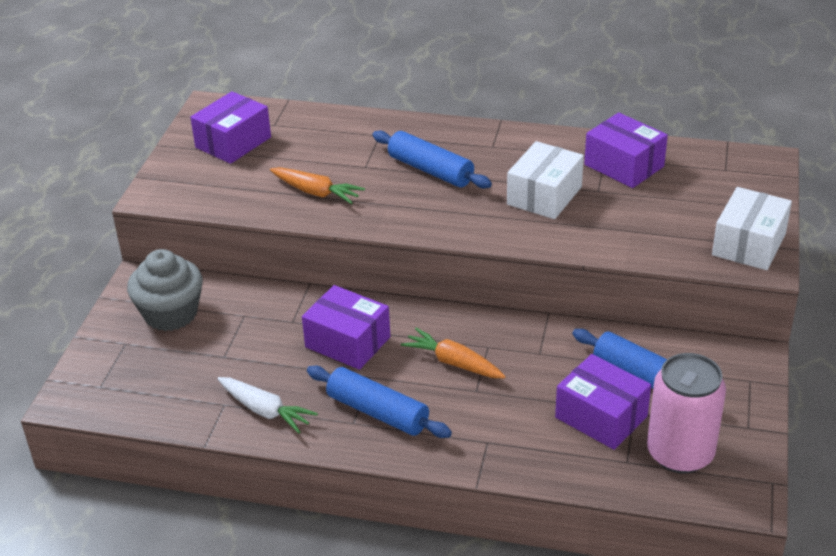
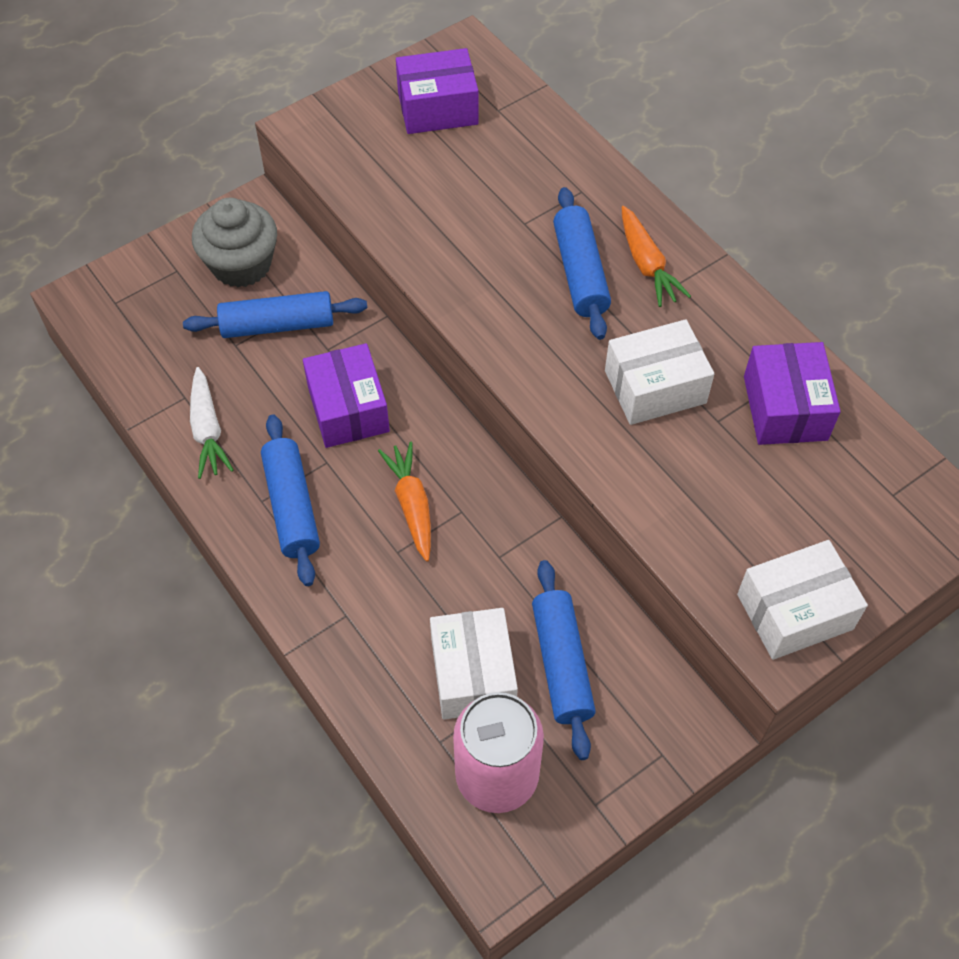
camera: 40 degrees right, 20 degrees up
orange carrot [270,167,365,204] -> orange carrot moved to [622,206,691,307]
purple box [555,354,651,450] -> white box [430,608,518,720]
none -> blue rolling pin [183,291,367,338]

